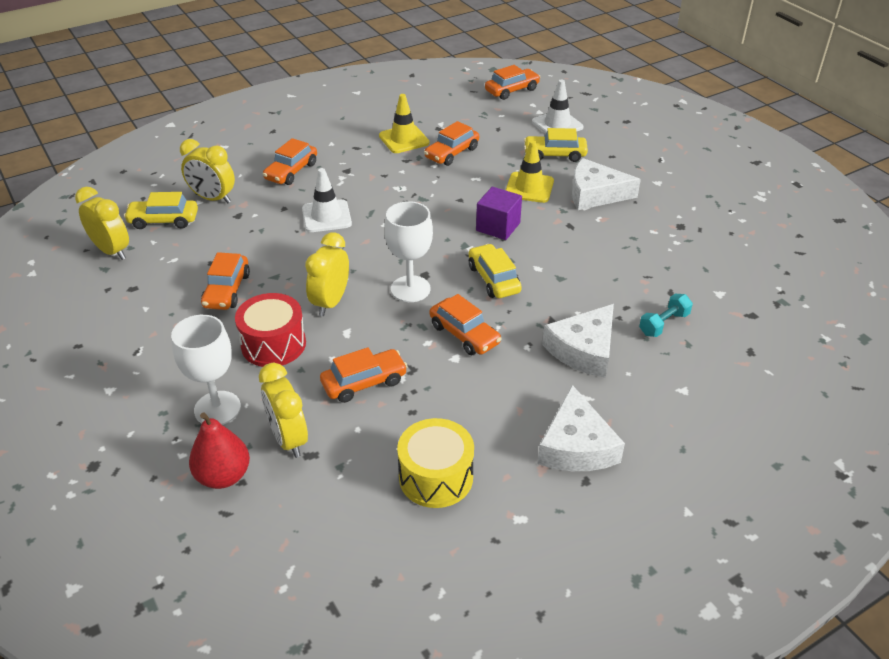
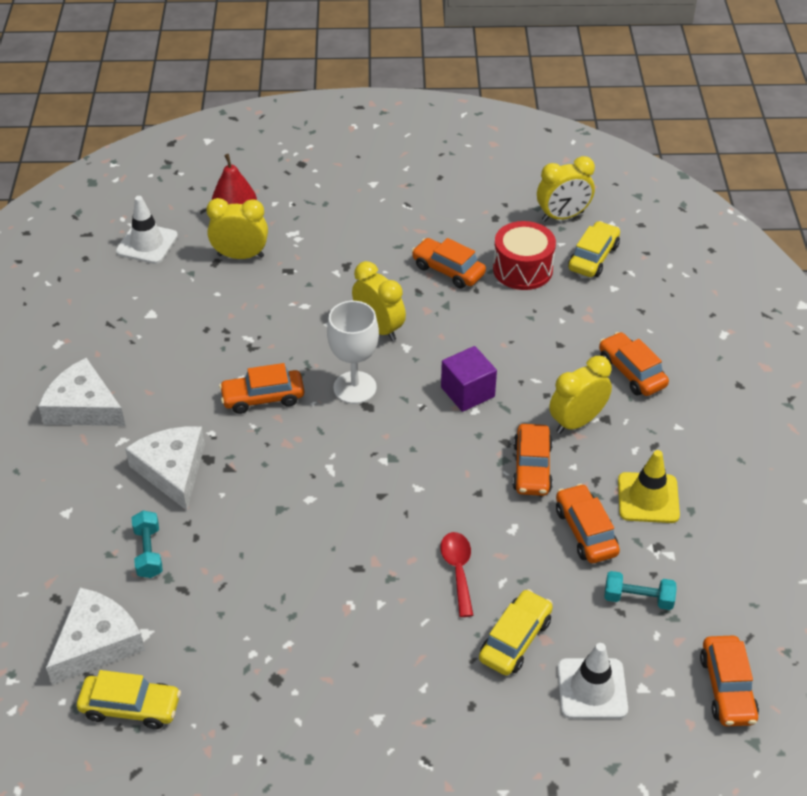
camera: 120 degrees right, 5 degrees up
white goblet [171,314,241,425] -> none
yellow clock [180,139,235,203] -> yellow clock moved to [549,356,612,434]
red drum [235,293,306,367] -> red drum moved to [493,221,556,290]
white traffic cone [302,168,352,232] -> white traffic cone moved to [116,196,178,264]
orange car [320,347,408,403] -> orange car moved to [512,424,553,496]
yellow drum [397,418,474,508] -> none
yellow car [469,244,522,298] -> yellow car moved to [77,670,181,729]
purple cube [476,187,522,240] -> purple cube moved to [441,346,497,412]
yellow traffic cone [506,140,554,203] -> red spoon [440,532,473,617]
white cheese [572,158,641,210] -> white cheese moved to [46,587,145,684]
none -> turquoise dumbbell [605,571,677,610]

